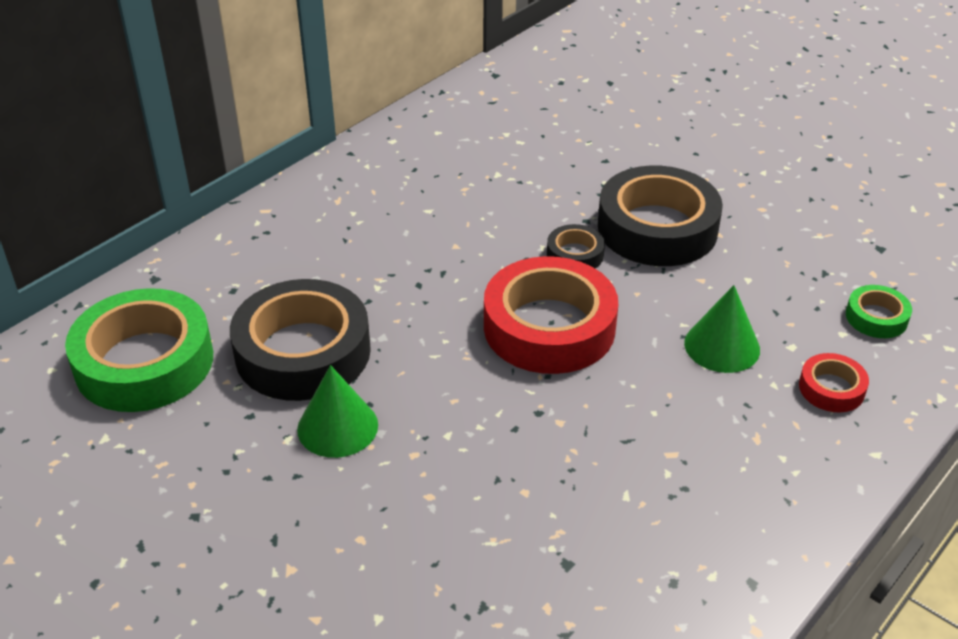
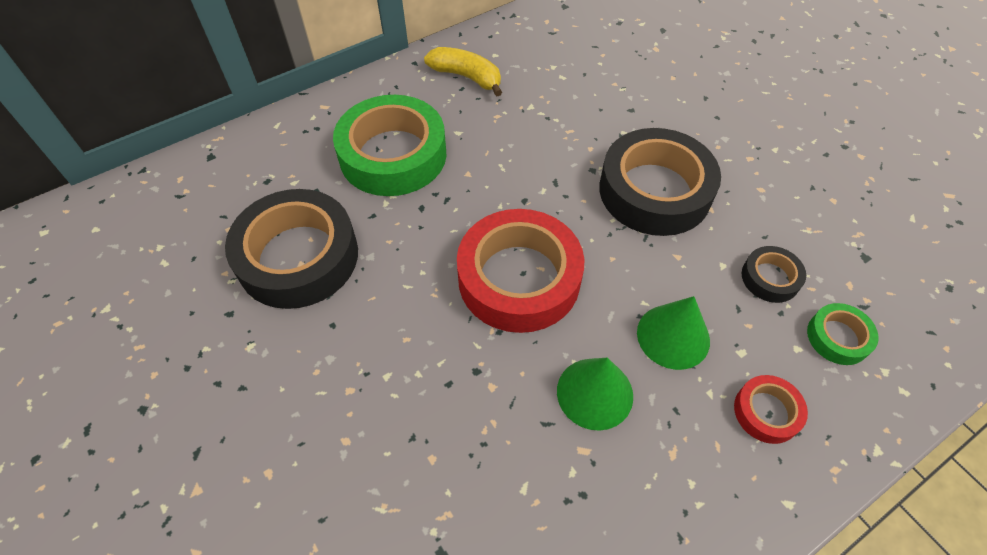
camera: 15 degrees right, 15 degrees up
green tape [65,288,213,412] -> green tape moved to [333,95,446,196]
green cone [297,365,378,458] -> green cone moved to [557,358,633,431]
black tape [547,224,605,268] -> black tape moved to [742,246,806,303]
none -> yellow banana [424,47,502,96]

